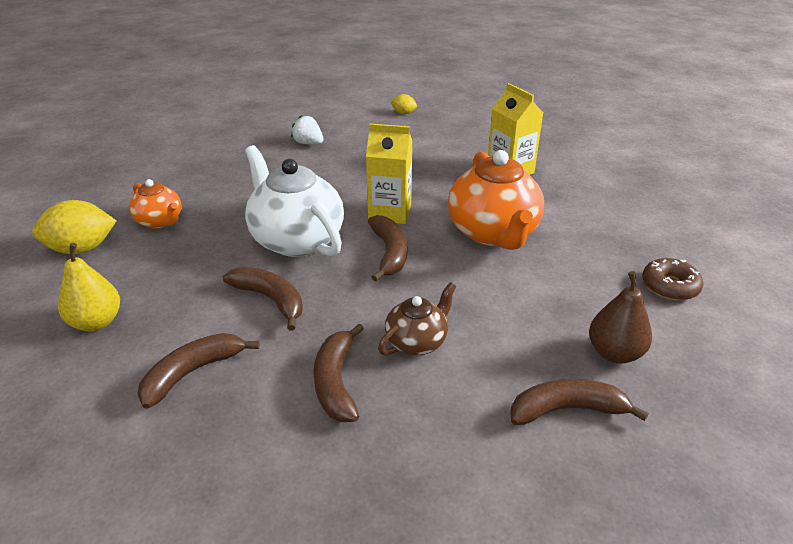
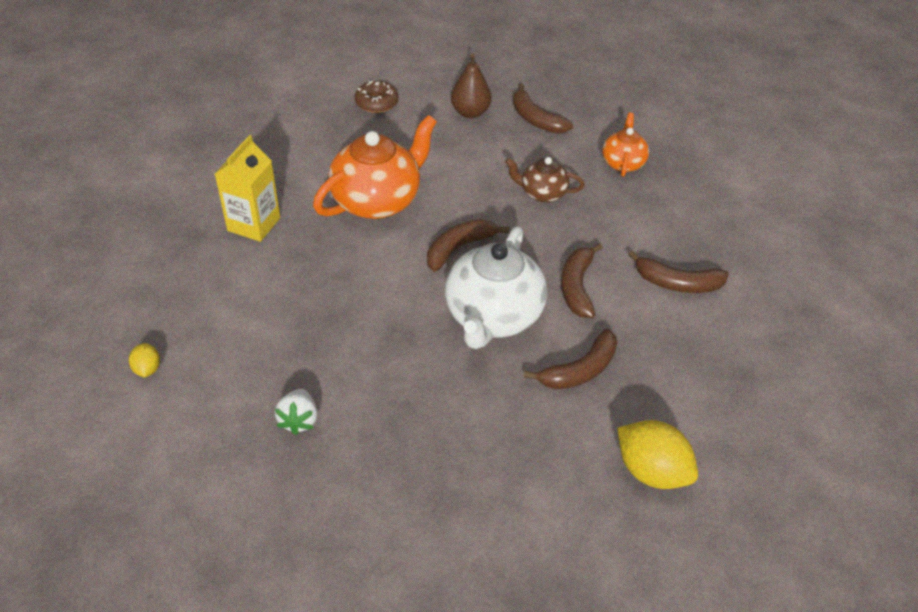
camera: 125 degrees left, 10 degrees up
yellow pear [58,243,120,331] -> none
orange teapot [129,179,182,229] -> orange teapot moved to [602,113,649,177]
brown banana [313,323,364,422] -> brown banana moved to [524,329,617,389]
yellow carton [366,123,412,224] -> none

